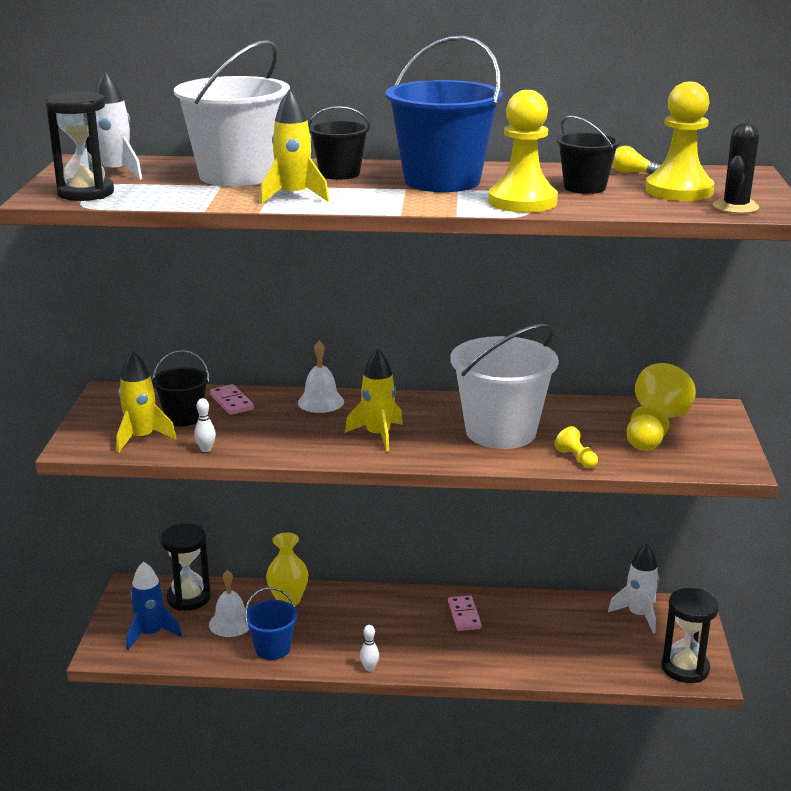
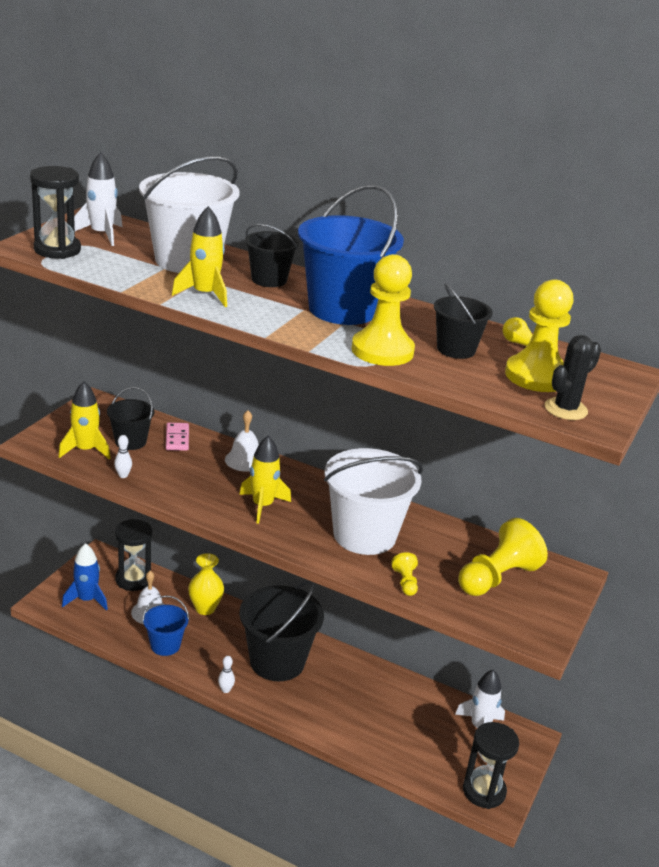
camera: 20 degrees right, 5 degrees up
pink domino [448,595,482,631] -> none
none -> black bucket [239,580,324,681]

